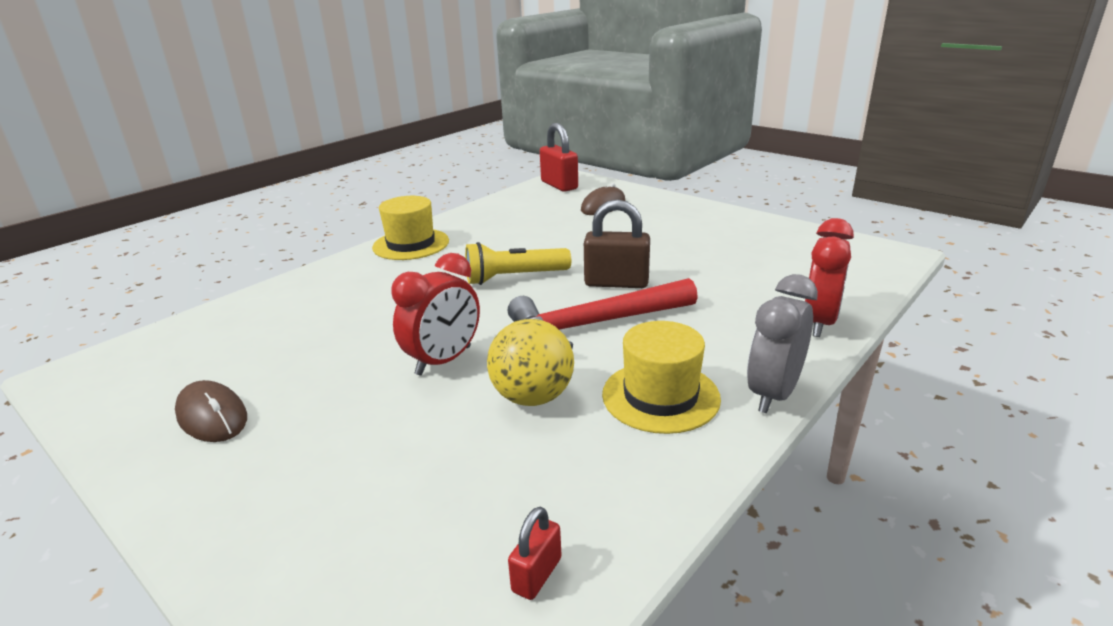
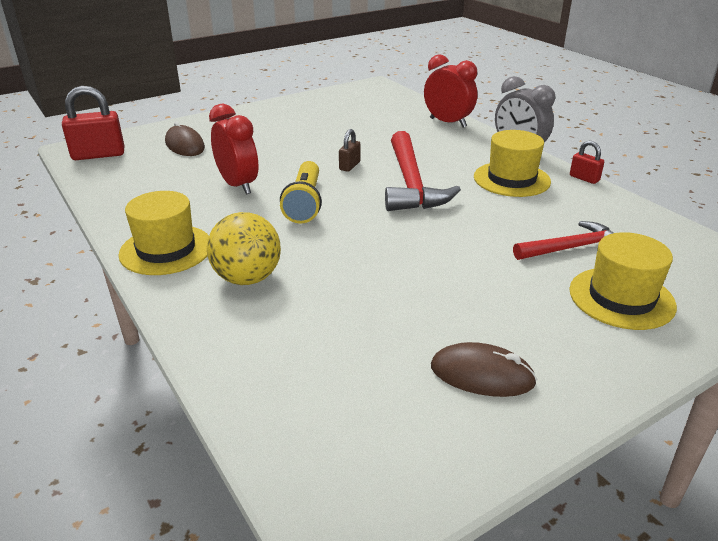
camera: 75 degrees left, 5 degrees up
brown mouse [175,380,247,442] -> brown mouse turned 45 degrees clockwise [431,342,537,397]
red clock [391,253,480,376] -> red clock moved to [209,104,259,195]
yellow ball [487,319,574,406] -> yellow ball moved to [207,212,281,285]
red padlock [508,507,561,600] -> red padlock moved to [570,141,604,184]
brown padlock [584,199,650,288] -> brown padlock [339,129,361,172], size x0.53
none -> red hammer [513,221,614,260]
none -> yellow hat [569,232,677,330]

